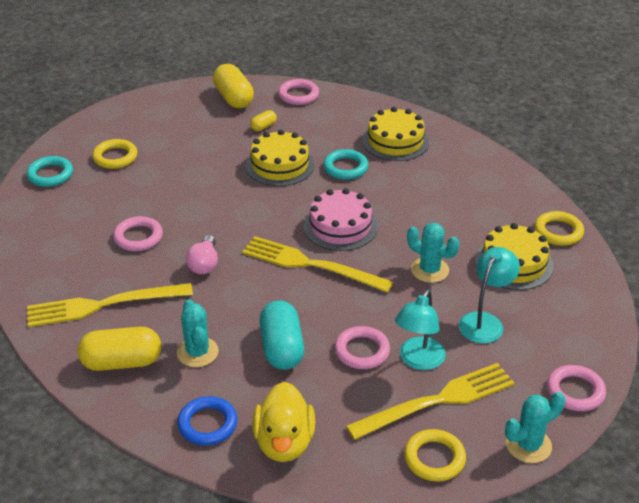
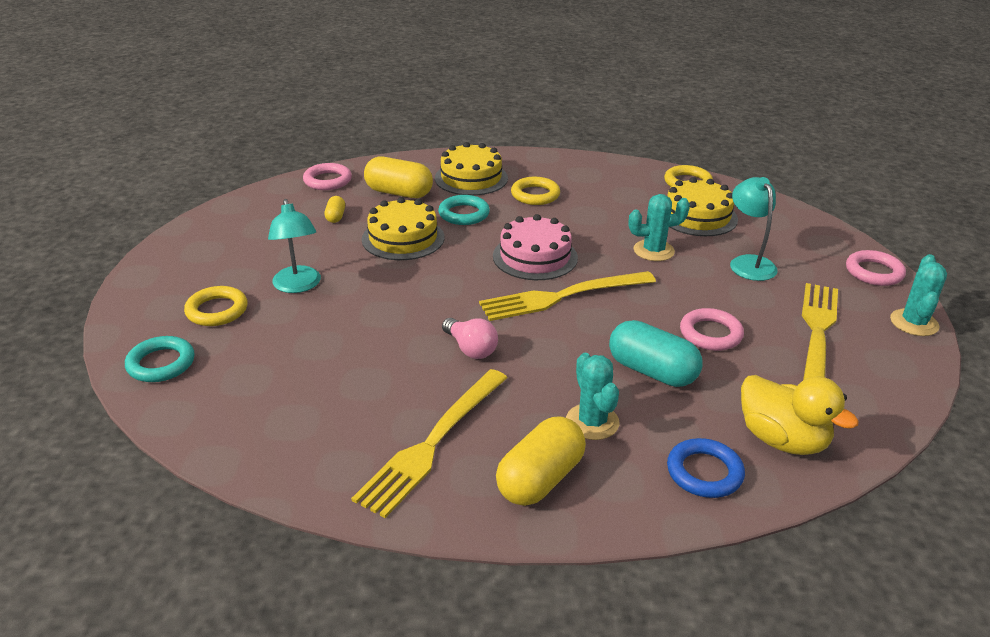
camera: 45 degrees left, 5 degrees down
pink ring [113,216,163,251] -> none
turquoise cactus [177,299,219,367] -> turquoise cactus turned 45 degrees clockwise [566,353,619,440]
yellow capsule [213,64,254,108] -> yellow capsule moved to [364,157,433,198]
turquoise lamp [395,289,446,370] -> turquoise lamp moved to [268,199,321,293]
yellow ring [404,429,466,482] -> yellow ring moved to [511,177,560,205]

